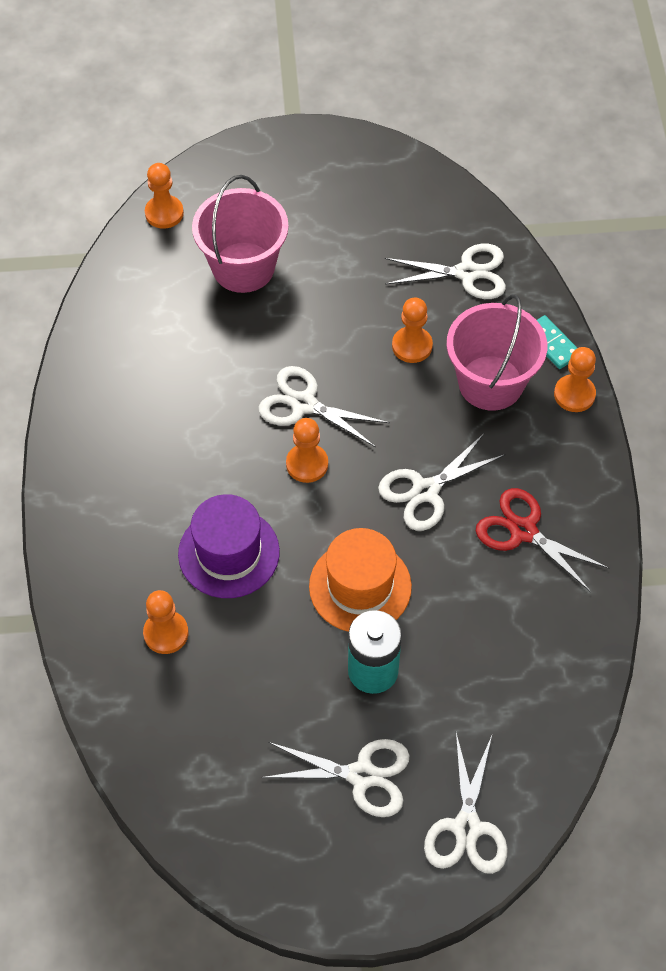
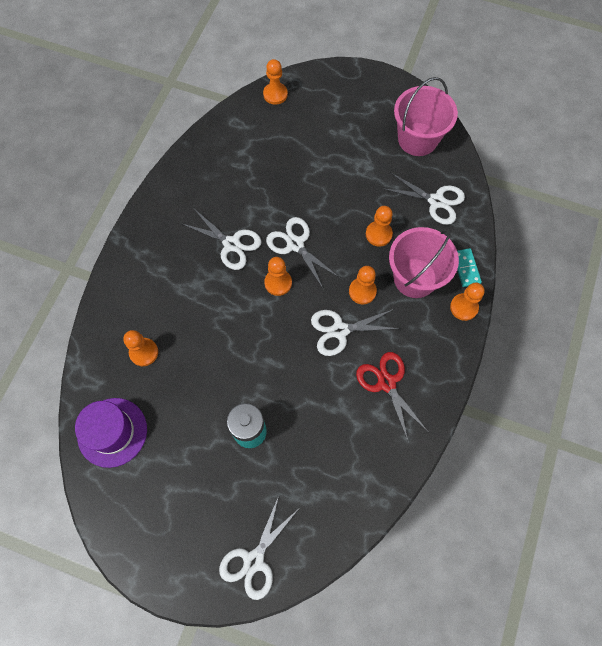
camera: 25 degrees right, 10 degrees up
purple hat [178,494,280,598] -> purple hat moved to [75,398,147,468]
pink bucket [192,175,289,293] -> pink bucket moved to [394,77,458,156]
white scissors [262,739,410,817] -> white scissors moved to [182,209,261,270]
orange hat [309,528,412,632] -> none
none -> orange pawn [349,266,377,304]

